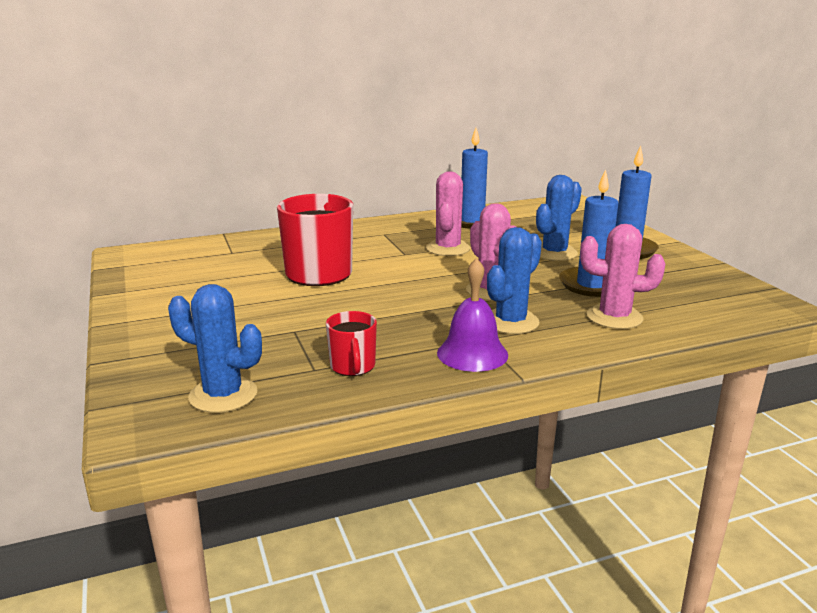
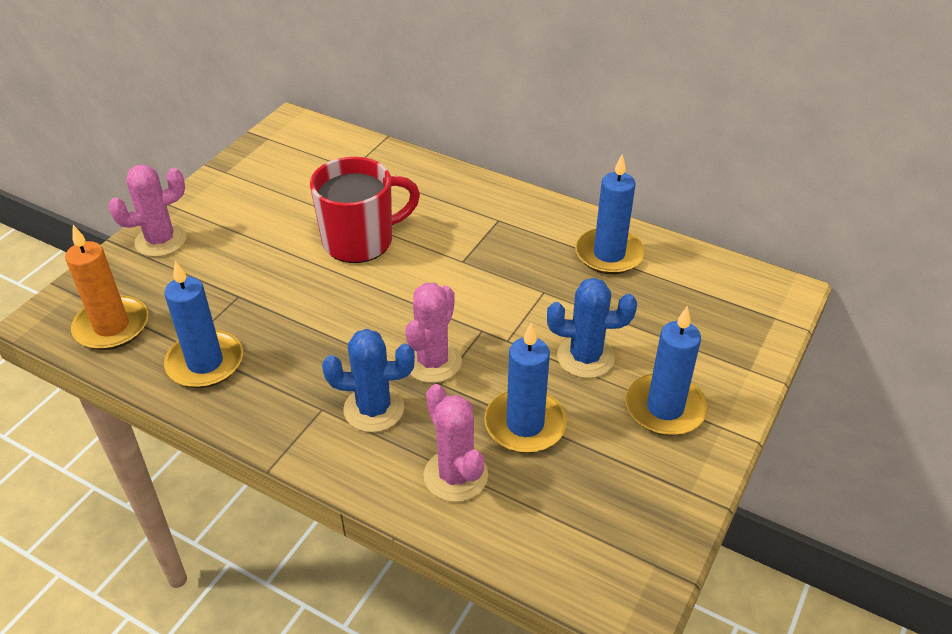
camera: 50 degrees right, 20 degrees up
blue cactus [168,284,262,413] -> orange candle [65,225,148,350]
red mug [326,311,377,376] -> blue candle [164,261,243,388]
pink cactus [426,171,470,256] -> pink cactus moved to [108,164,187,257]
purple bell [437,258,508,372] -> none

